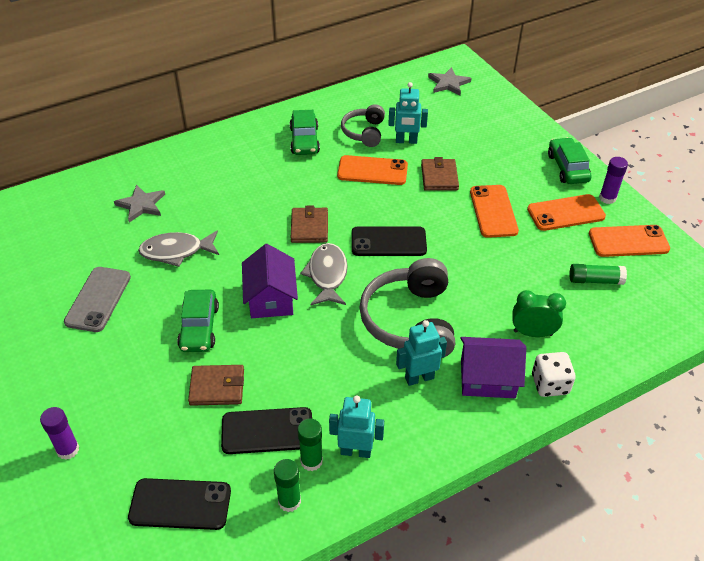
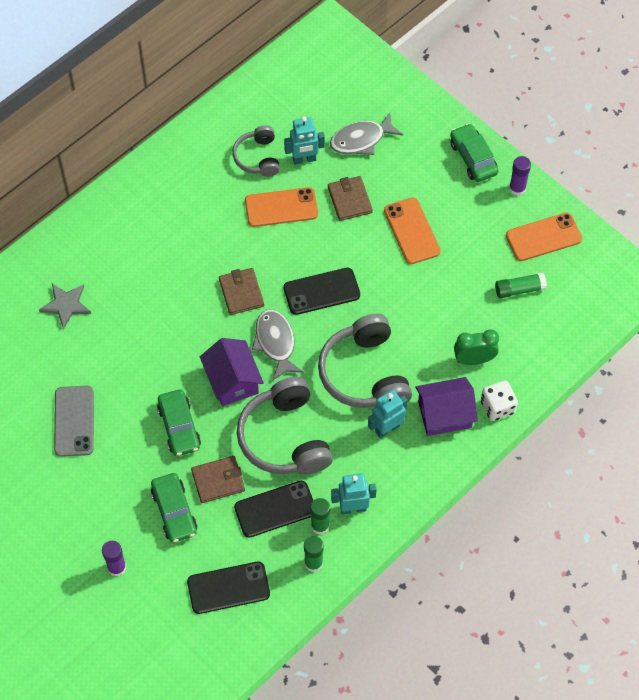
camera: 15 degrees left, 15 degrees up
grey fish [138,231,219,267] -> grey fish moved to [330,112,403,155]
green car [290,110,320,155] -> green car moved to [151,473,198,543]
grey star [428,67,472,95] -> none
orange phone [527,194,606,231] -> none
none -> grey headphones [237,377,333,475]

